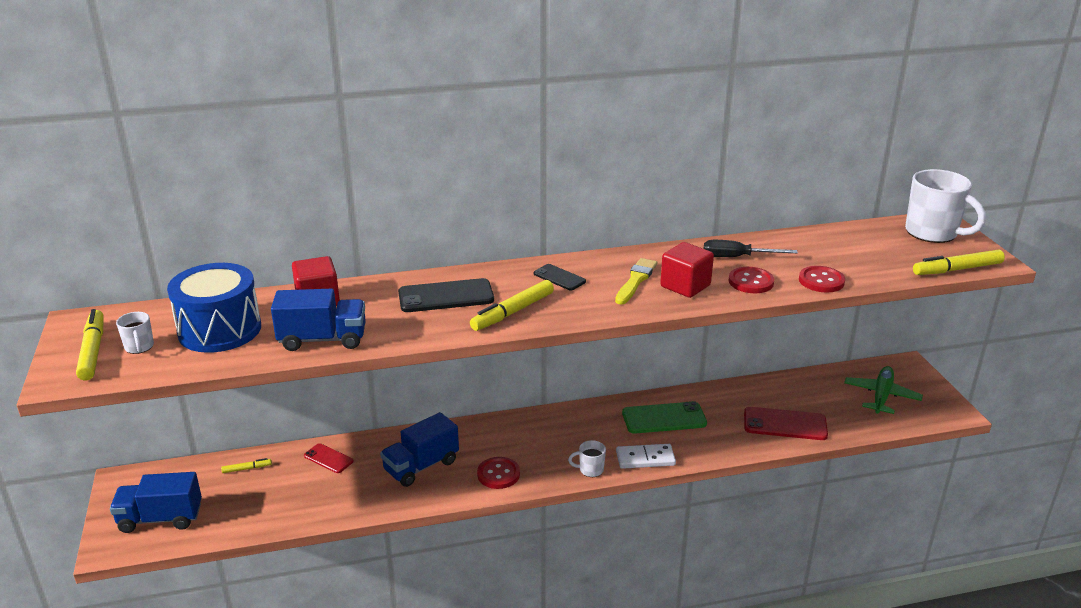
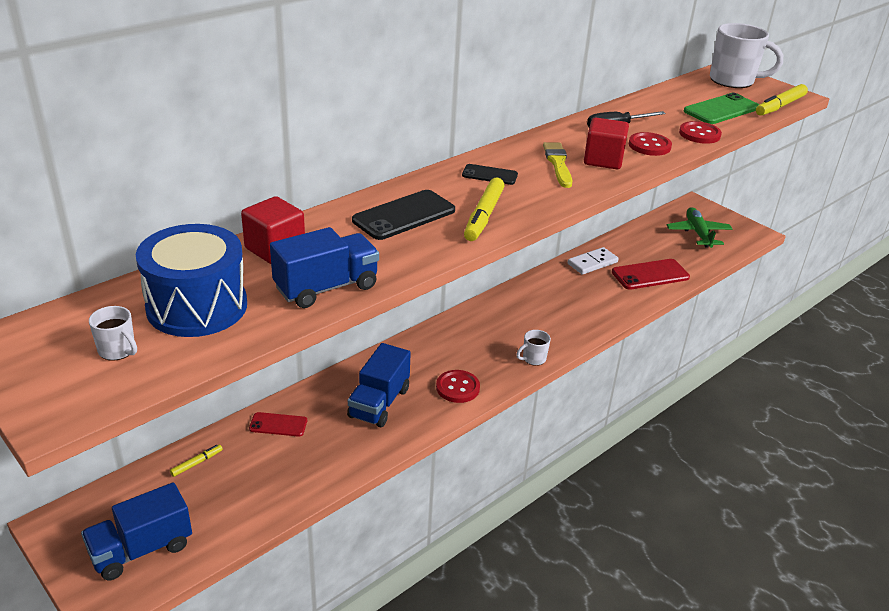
camera: 30 degrees left, 5 degrees up
yellow marker [76,309,104,380] -> none
white domino [616,444,676,469] -> white domino moved to [568,247,619,275]
green phone [622,401,707,434] -> green phone moved to [684,93,759,124]

